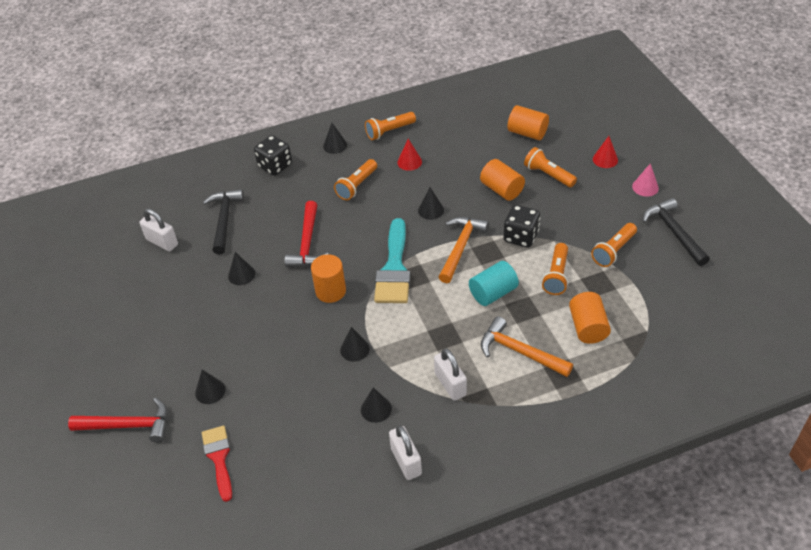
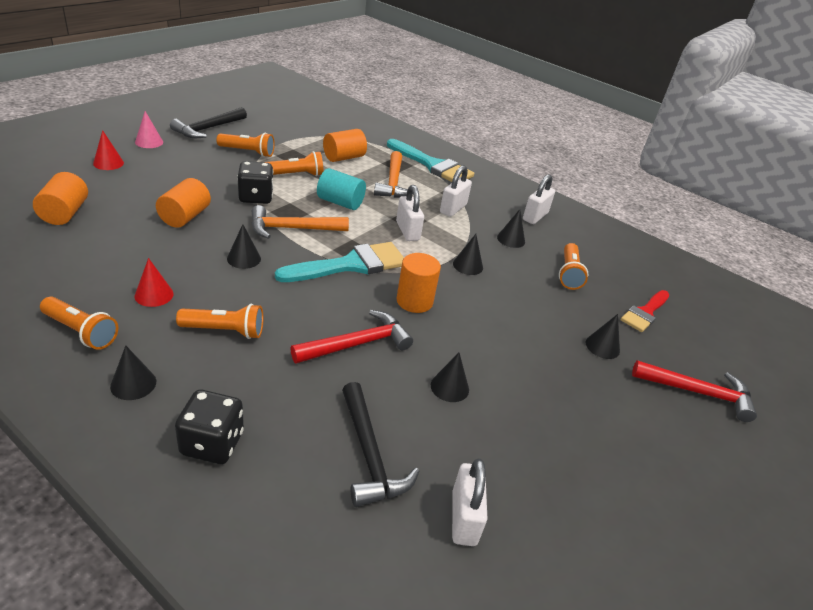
camera: 130 degrees left, 10 degrees down
red hammer [68,398,168,443] -> red hammer turned 135 degrees clockwise [632,360,757,422]
black hammer [203,189,244,254] -> black hammer turned 75 degrees counterclockwise [342,382,419,507]
orange flashlight [524,147,577,188] -> orange flashlight moved to [559,243,588,290]
none -> turquoise brush [387,139,474,182]
none -> white padlock [396,185,424,241]

